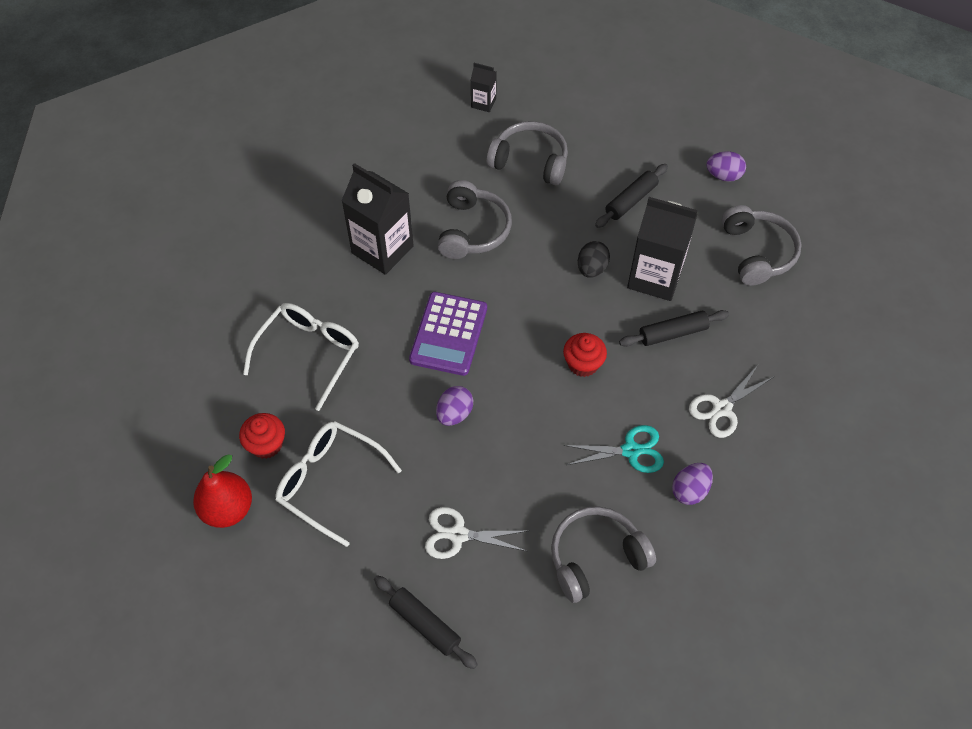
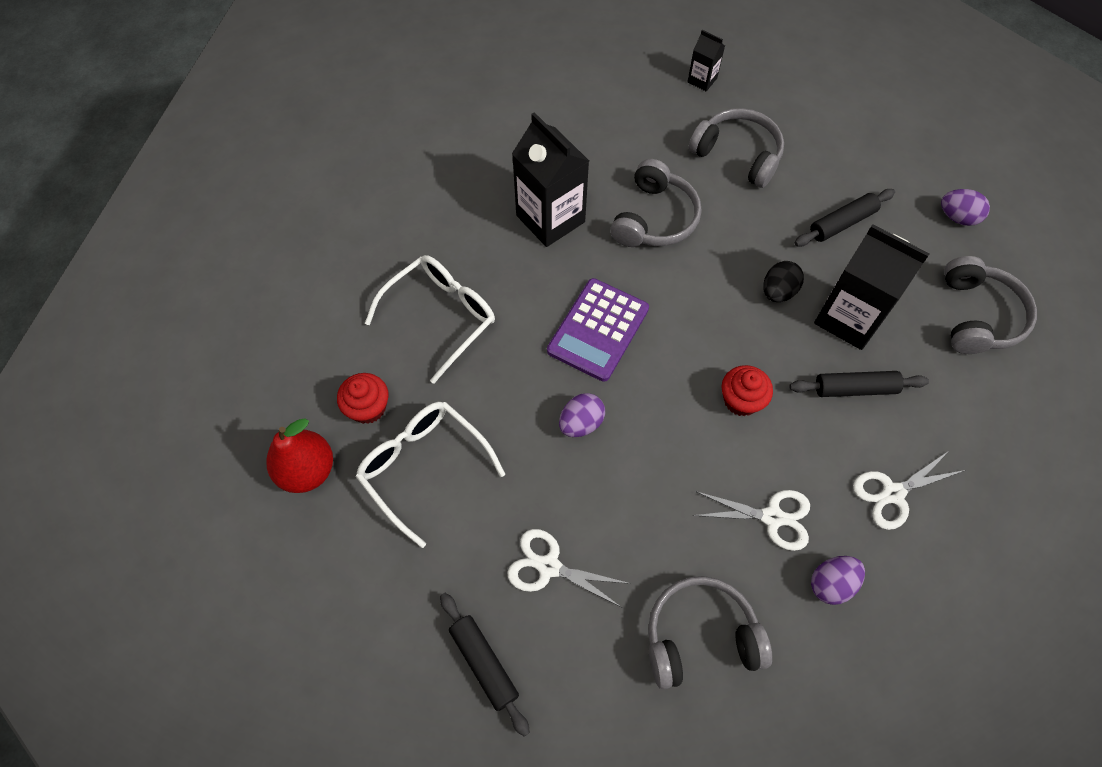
camera: 15 degrees right, 5 degrees up
turquoise scissors [563,425,664,473] -> white scissors [692,490,810,551]

